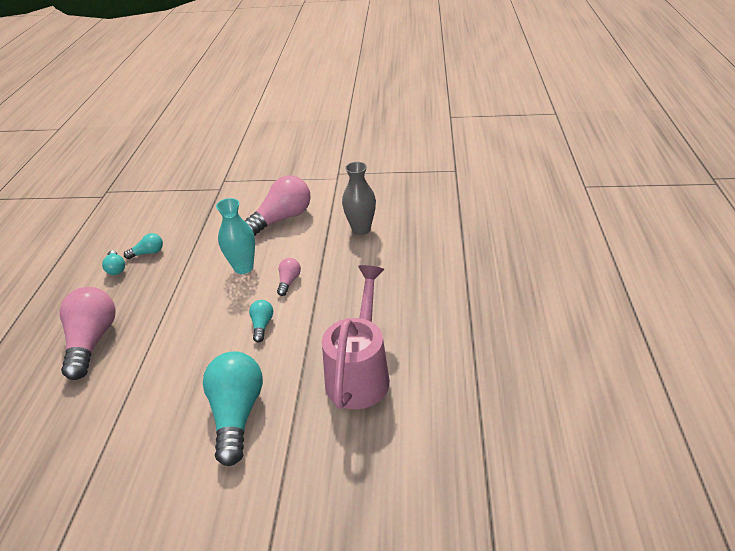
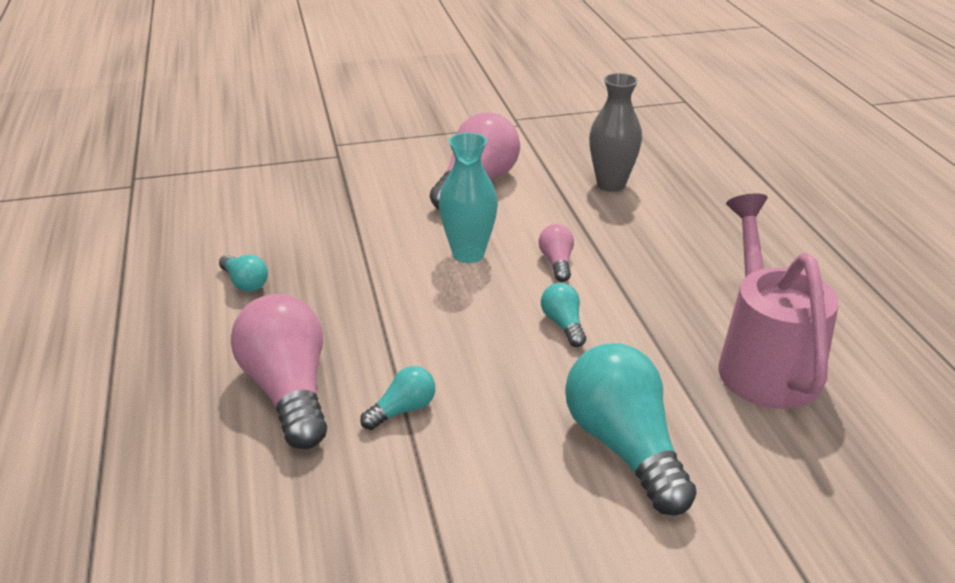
camera: 20 degrees left, 5 degrees down
turquoise light bulb [124,233,163,259] -> turquoise light bulb moved to [360,366,435,430]

